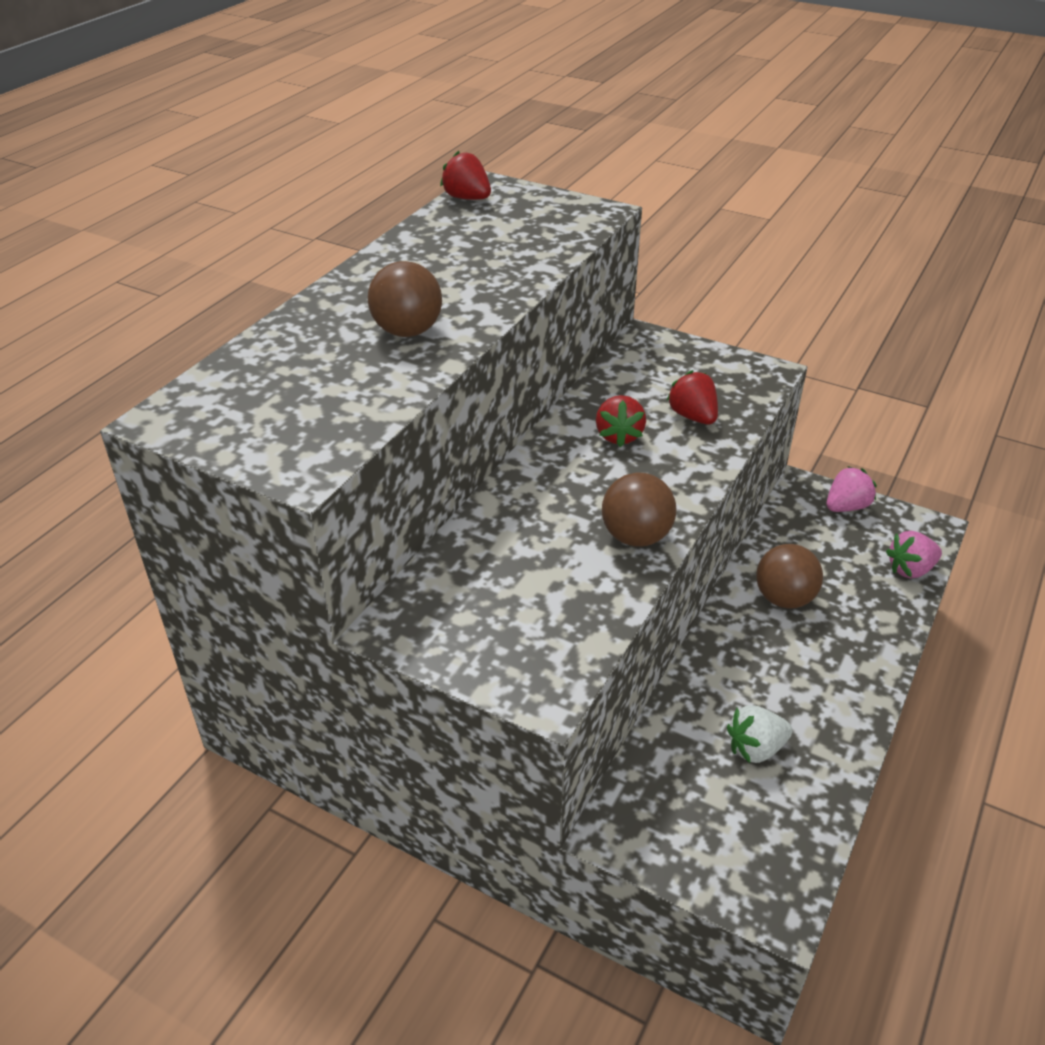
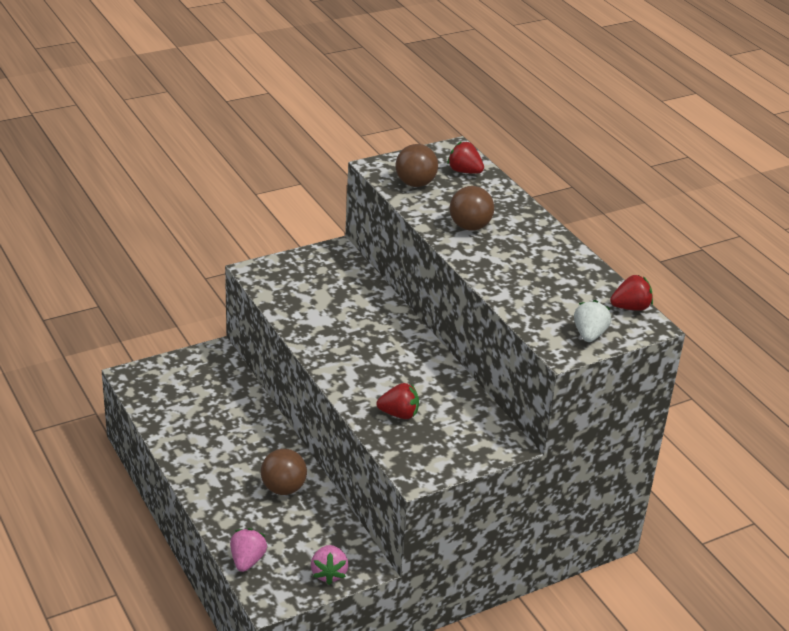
camera: 120 degrees right, 5 degrees down
red strawberry [596,395,646,447] -> red strawberry moved to [447,141,484,174]
brown ball [602,473,676,547] -> brown ball moved to [395,144,438,187]
white strawberry [727,705,793,763] -> white strawberry moved to [574,300,611,342]

